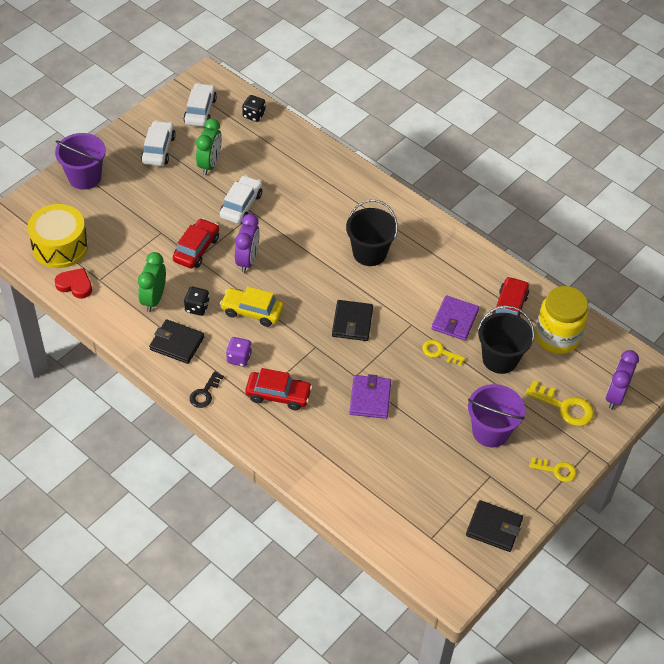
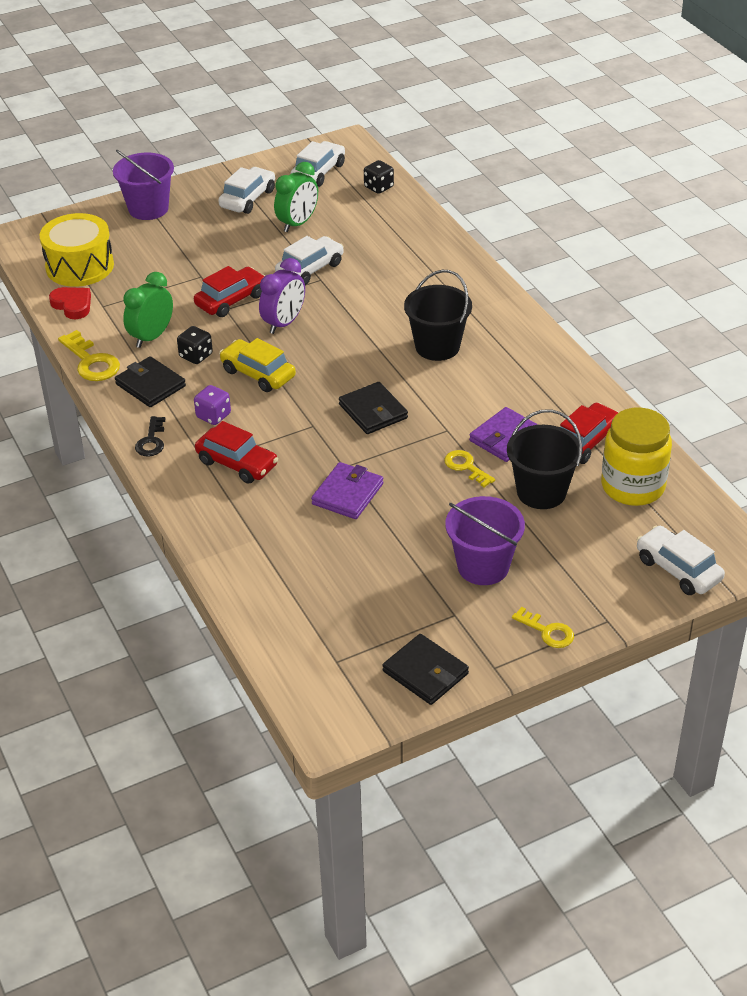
camera: 25 degrees right, 10 degrees down
black key [190,371,224,408] -> black key turned 45 degrees counterclockwise [135,416,165,457]
black wallet [332,300,373,341] -> black wallet turned 60 degrees counterclockwise [339,382,408,434]
yellow key [525,380,594,426] -> yellow key moved to [58,330,120,381]
purple clock [606,350,639,409] -> white car [637,526,725,595]

